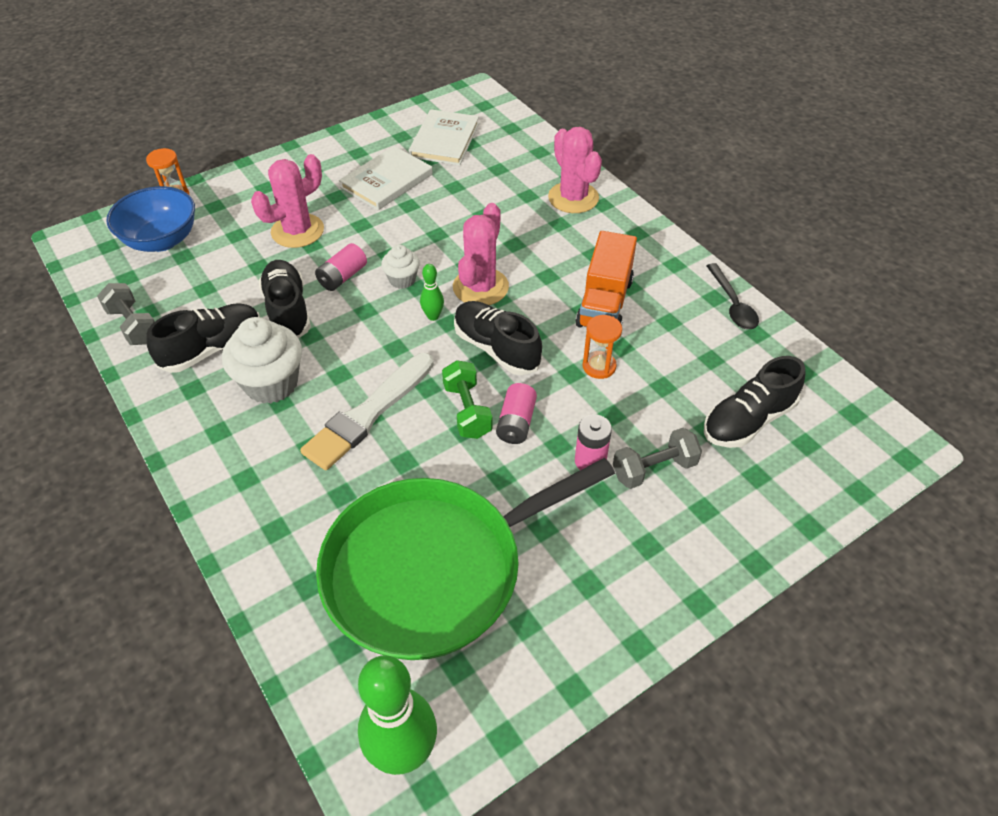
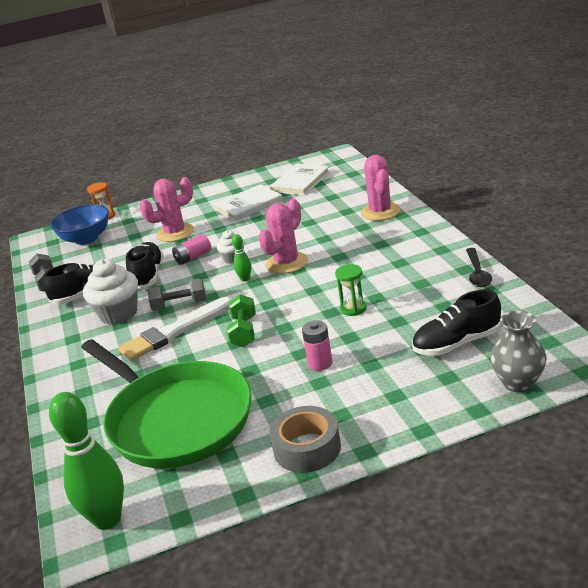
camera: 20 degrees right, 20 degrees down
green pan [316,458,615,660] -> green pan turned 120 degrees counterclockwise [81,339,252,468]
black shoe [454,301,542,375] -> none
pink battery [496,383,537,444] -> none
orange truck [576,231,637,328] -> none
orange hourglass [582,315,622,379] -> green hourglass [335,264,367,316]
grey dumbbell [613,428,702,489] -> grey dumbbell moved to [148,279,206,311]
none -> grey tape [269,406,341,473]
none -> grey vase [490,310,547,393]

